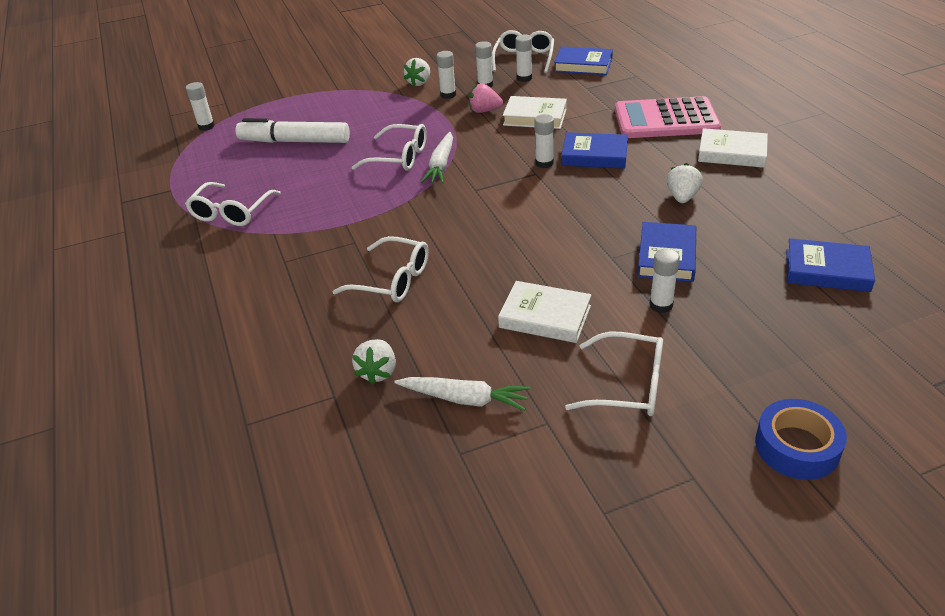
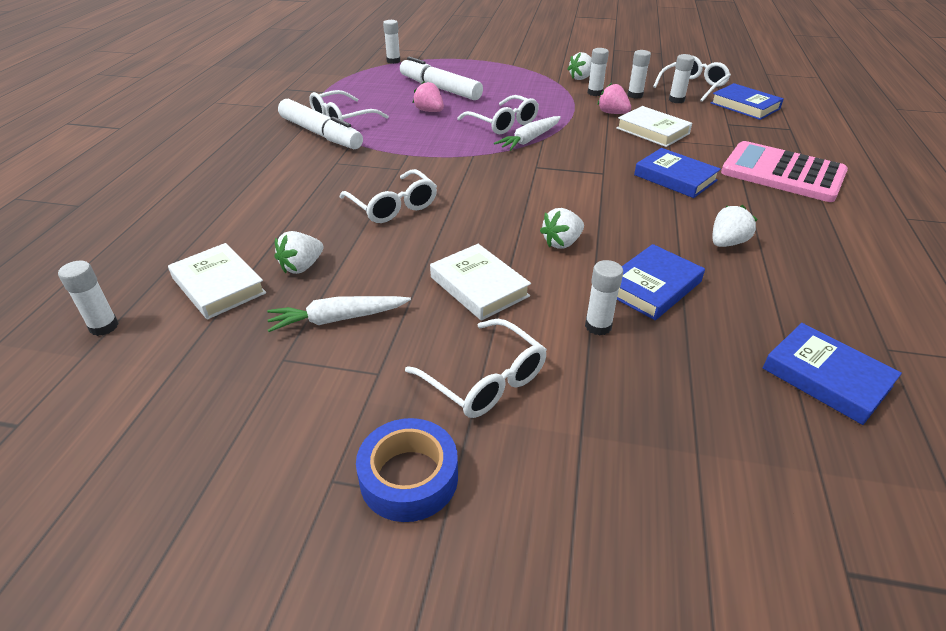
camera: 30 degrees right, 0 degrees up
white carrot [394,377,530,411] -> white carrot turned 120 degrees clockwise [267,296,411,332]
white glue stick [534,114,554,168] -> white glue stick moved to [58,261,119,336]
white book [698,128,768,168] -> white book moved to [168,243,266,320]
blue tape [755,399,847,480] -> blue tape moved to [356,418,458,522]
none -> white marker [278,99,363,149]
none -> pink strawberry [413,81,444,112]
none -> white strawberry [540,208,584,249]

